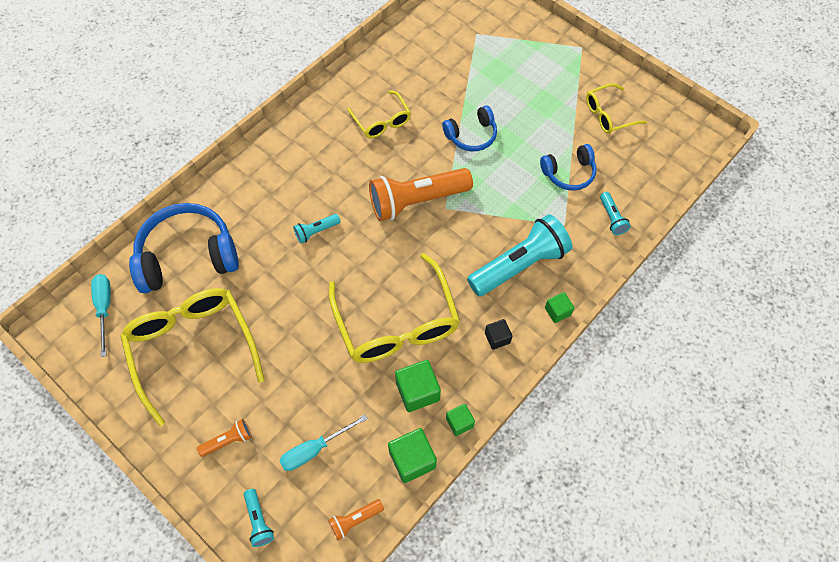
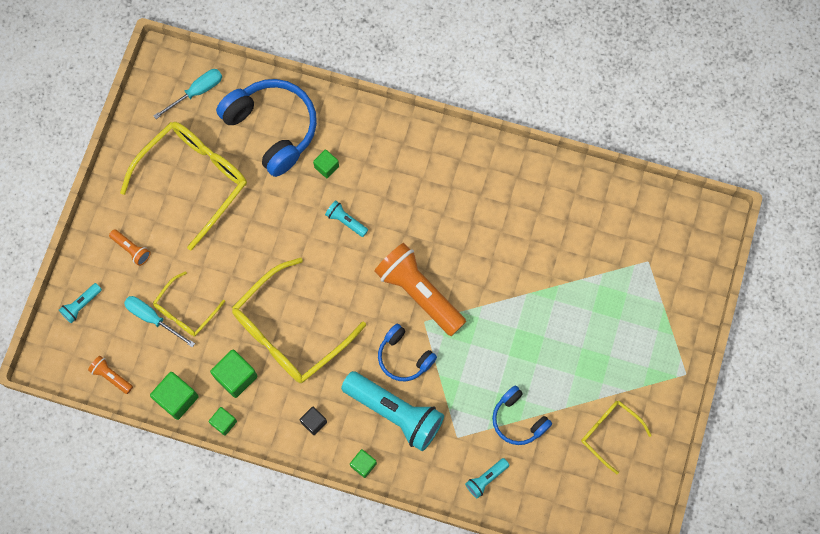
camera: 65 degrees right, 10 degrees up
yellow glasses [348,90,411,138] -> yellow glasses moved to [153,271,225,337]
blue headphones [442,105,497,151] -> blue headphones moved to [378,324,437,381]
none -> green cube [313,149,339,178]

